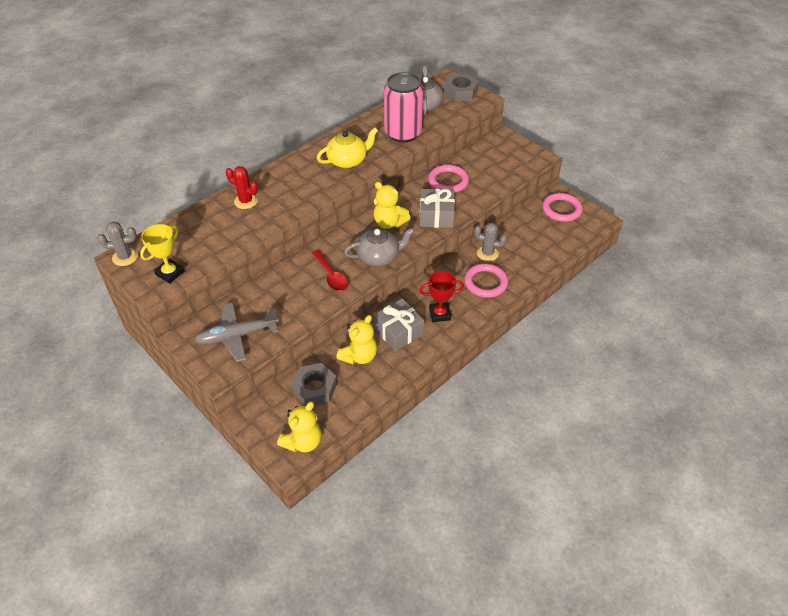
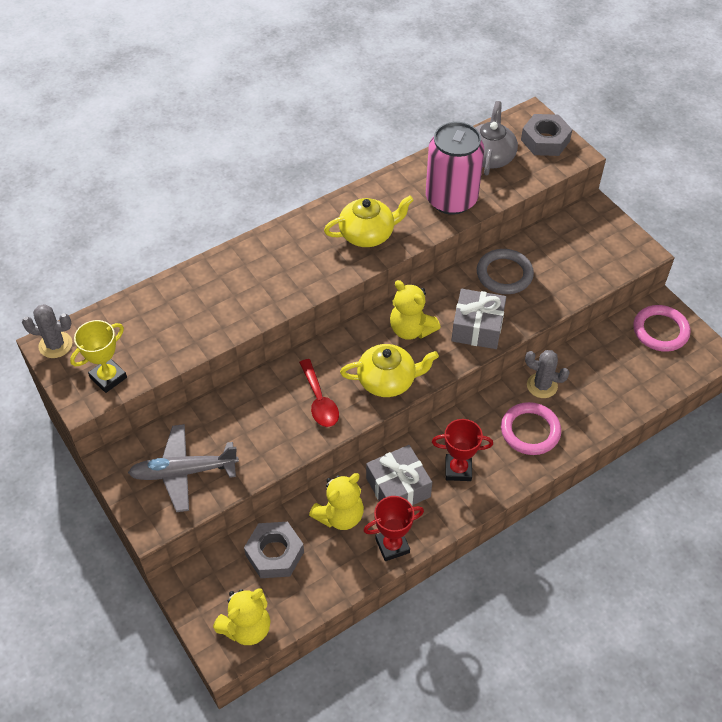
camera: 10 degrees right, 5 degrees up
red cactus [226,166,258,209] -> none
grey teapot [344,228,415,267] -> yellow teapot [340,344,439,397]
pink ring [428,165,469,193] -> grey ring [477,249,534,294]
none -> red trophy [364,496,424,561]

